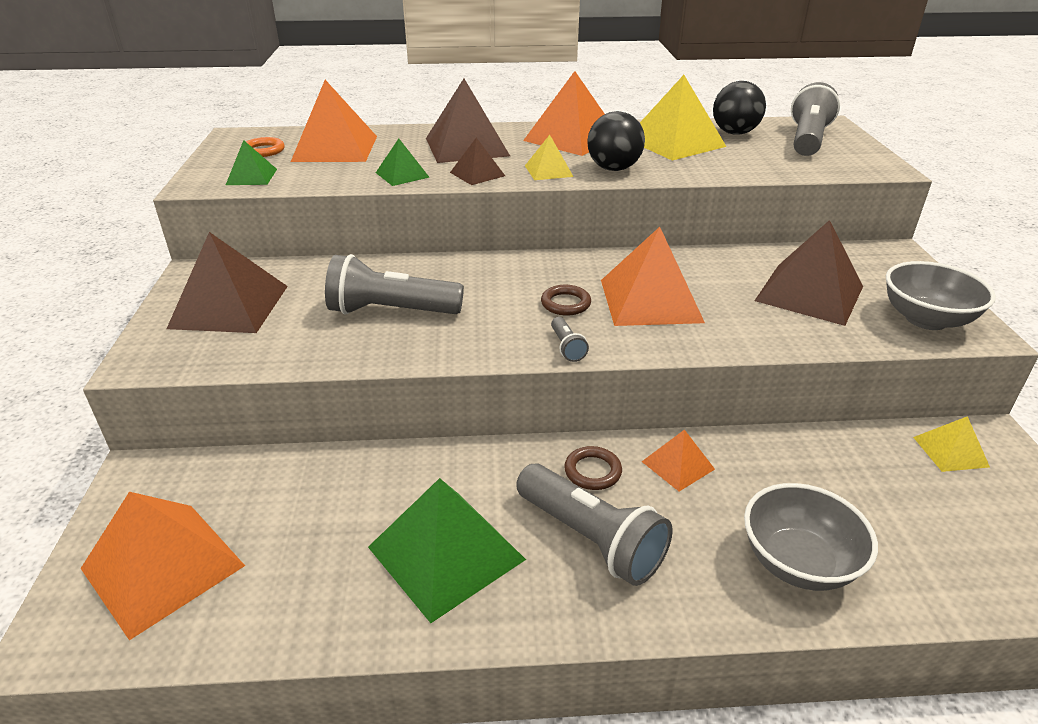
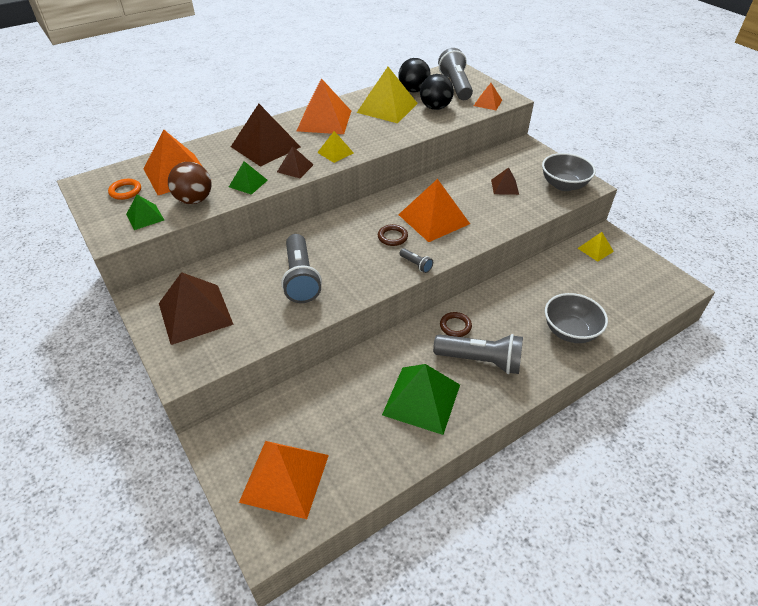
camera: 30 degrees left, 10 degrees up
grey flashlight [325,254,464,314] -> grey flashlight turned 75 degrees counterclockwise [281,234,322,303]
black ball [587,111,645,171] -> black ball moved to [420,74,454,110]
orange pyramid [642,429,715,491] -> orange pyramid moved to [474,83,502,110]
brown pyramid [754,220,863,326] -> brown pyramid [491,167,519,195], size x0.52
none -> brown ball [168,162,212,204]

